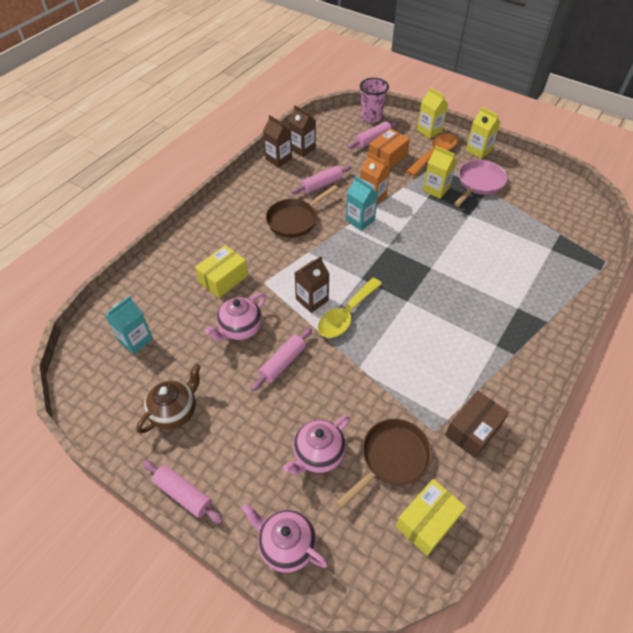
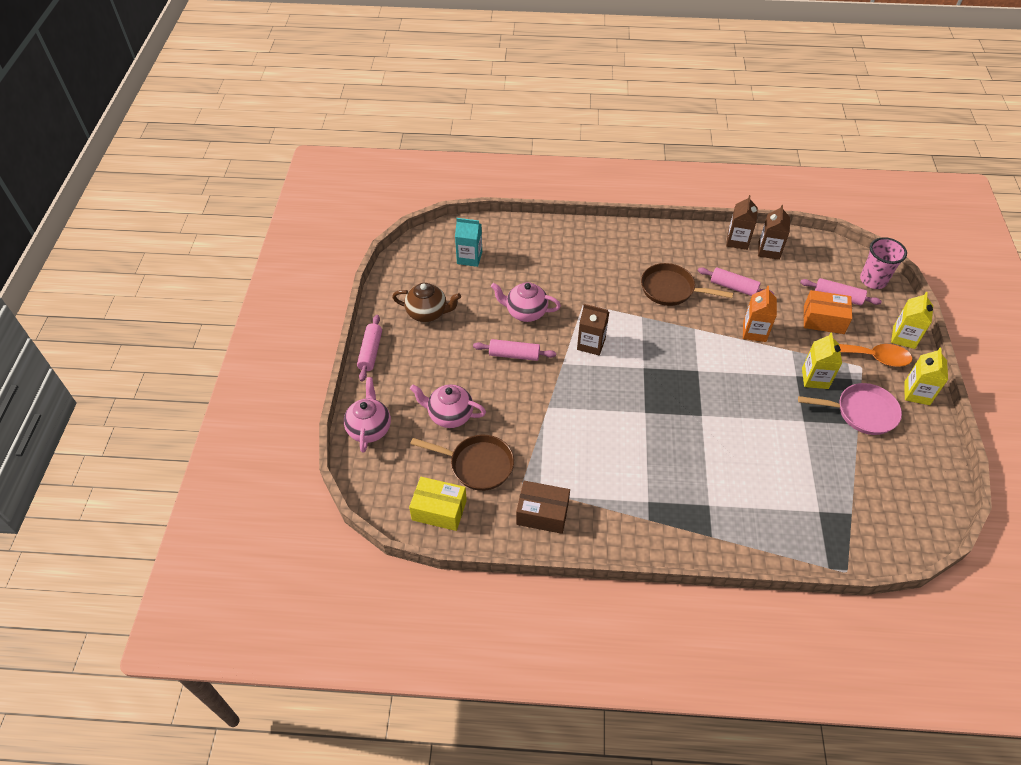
camera: 60 degrees right, 0 degrees up
yellow box [195,245,248,298] -> none
yellow spoon [318,278,382,338] -> none
turquoise carton [346,176,378,231] -> none

